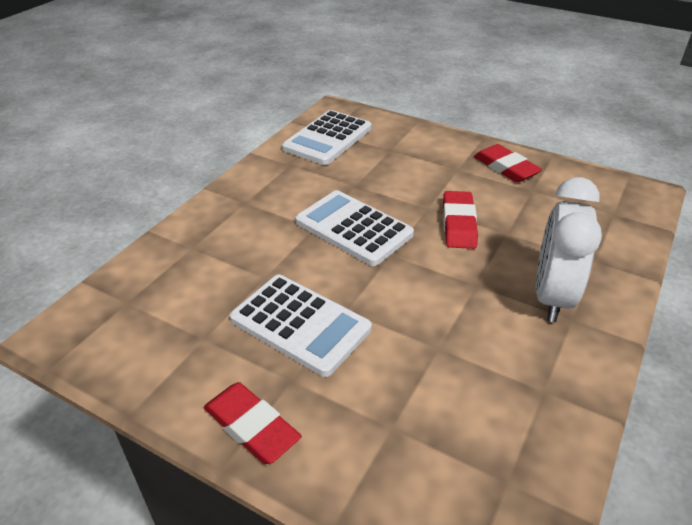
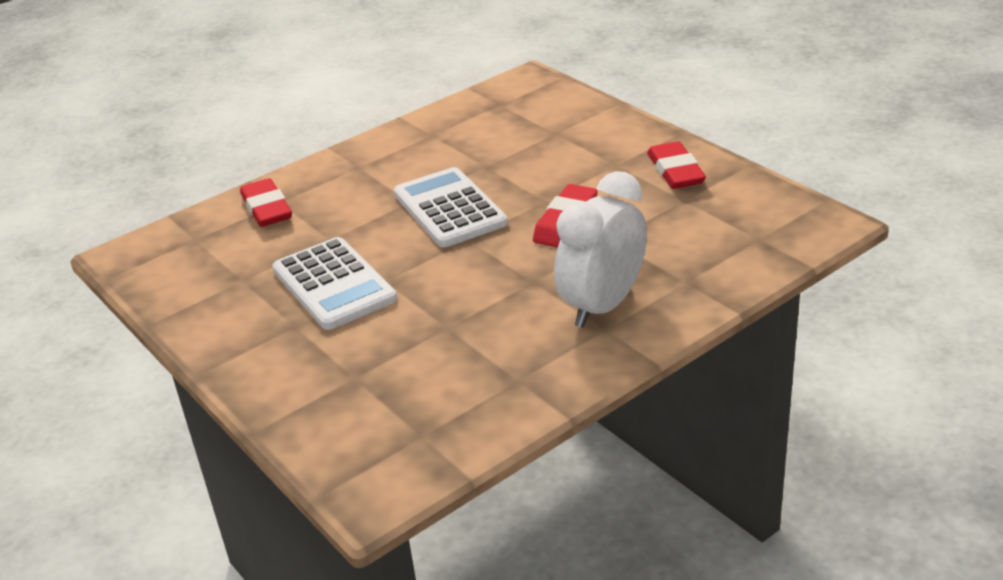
camera: 25 degrees right, 5 degrees down
red eraser [204,382,302,464] -> red eraser moved to [240,178,292,227]
white calculator [282,110,372,165] -> none

